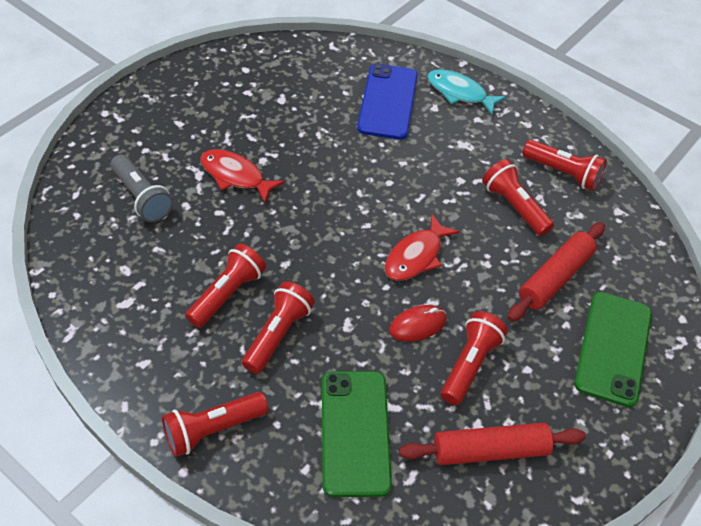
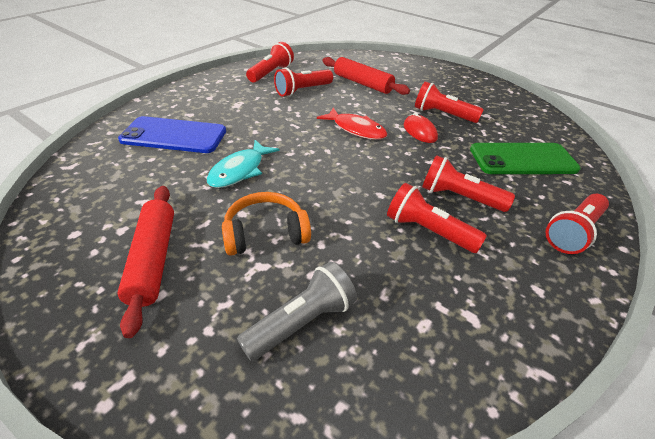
camera: 90 degrees left, 10 degrees down
red flashlight [162,392,268,457] -> red flashlight turned 75 degrees clockwise [545,194,609,254]
red fish [200,149,285,203] -> orange headphones [222,192,311,256]
red rolling pin [399,423,586,465] -> red rolling pin moved to [117,186,174,338]
turquoise fish [427,69,506,115] -> turquoise fish moved to [207,140,280,188]
green phone [574,292,652,407] -> none

